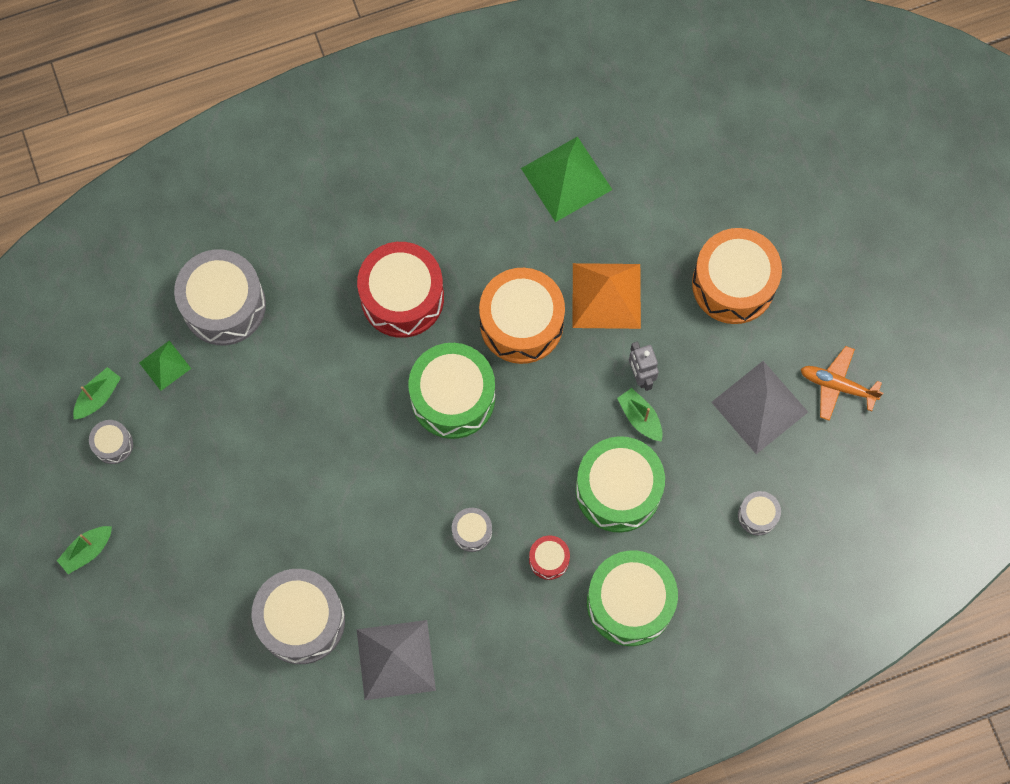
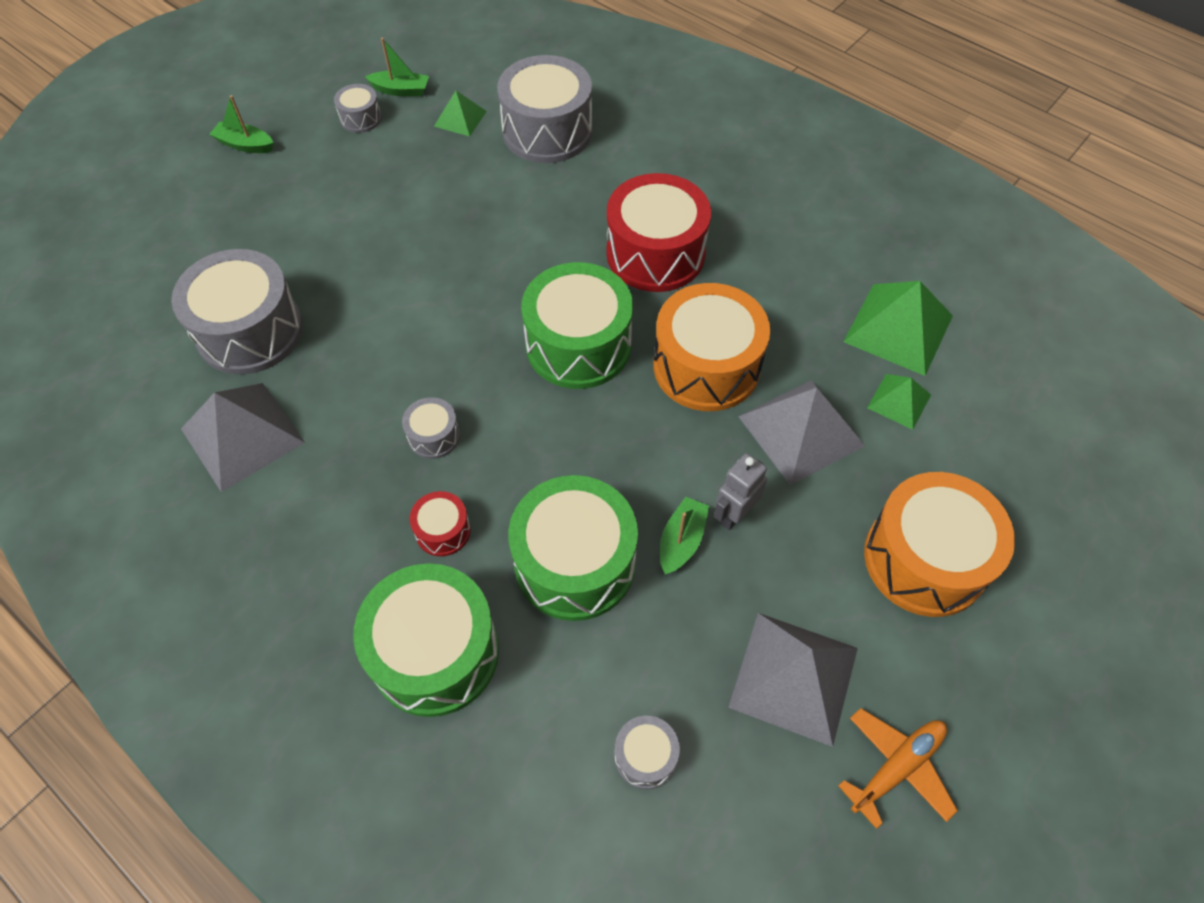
camera: 60 degrees right, 15 degrees down
orange pyramid [573,263,641,329] -> grey pyramid [738,380,865,485]
orange plane [801,346,883,421] -> orange plane turned 60 degrees clockwise [838,708,958,829]
none -> green pyramid [867,374,931,430]

